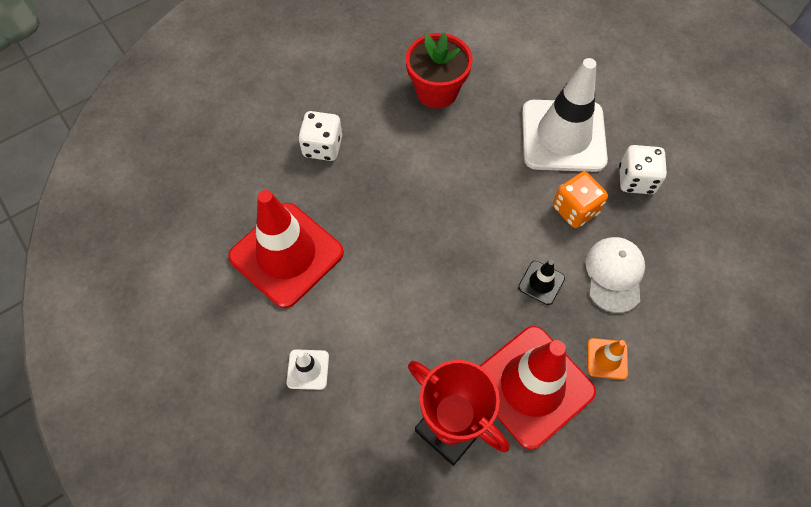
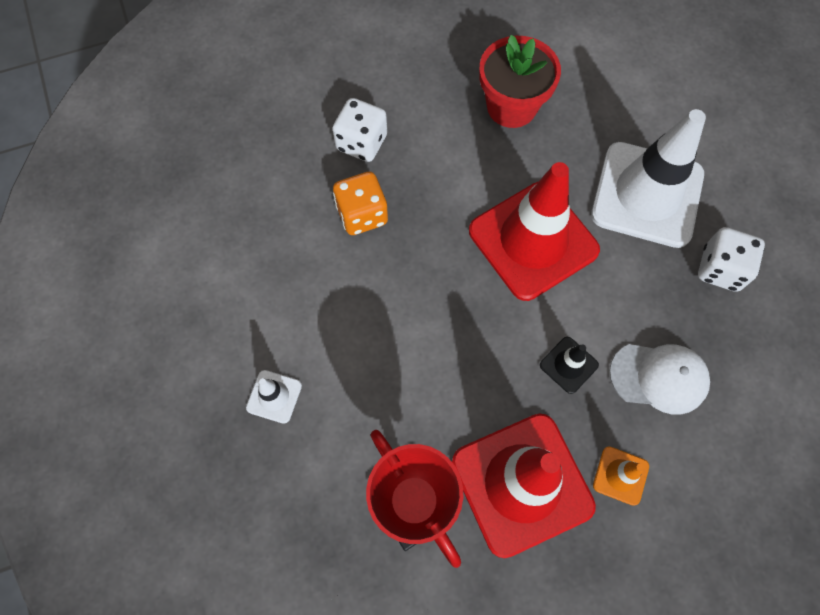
camera: 15 degrees right, 5 degrees up
red traffic cone [228,190,344,309] -> red traffic cone moved to [469,162,600,301]
orange dice [553,172,608,228] -> orange dice moved to [333,172,388,235]
white cap [586,237,645,313] -> white cap turned 75 degrees clockwise [610,344,710,415]

